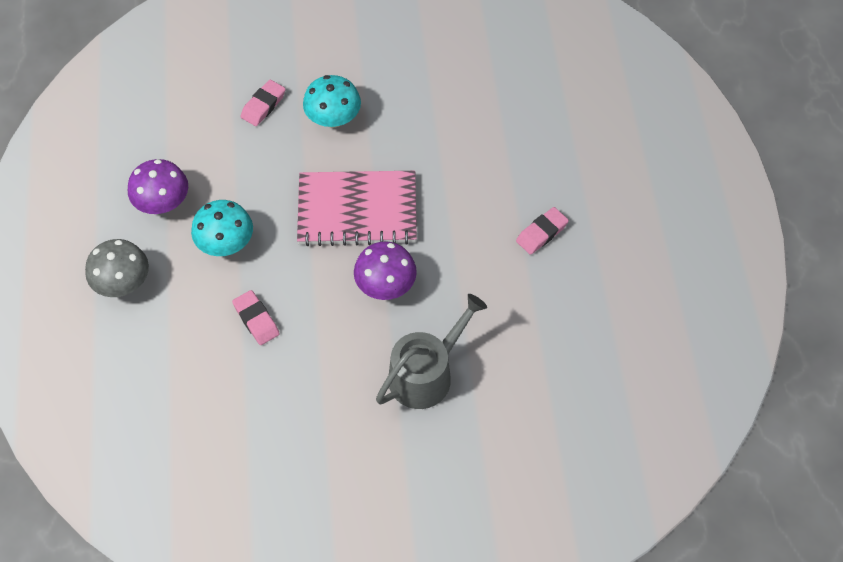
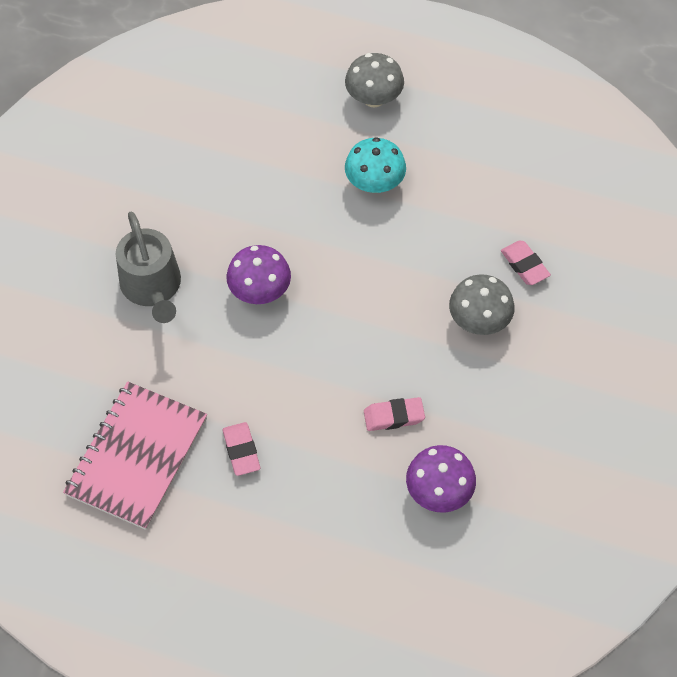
camera: 115 degrees right, 0 degrees up
purple mushroom [128,159,188,214] -> purple mushroom moved to [406,445,476,513]
pink eraser [232,290,280,345] -> pink eraser moved to [364,397,425,431]
pink notebook [297,171,417,246] -> pink notebook moved to [63,381,207,530]
turquoise mushroom [303,75,361,128] -> grey mushroom [449,274,515,335]

